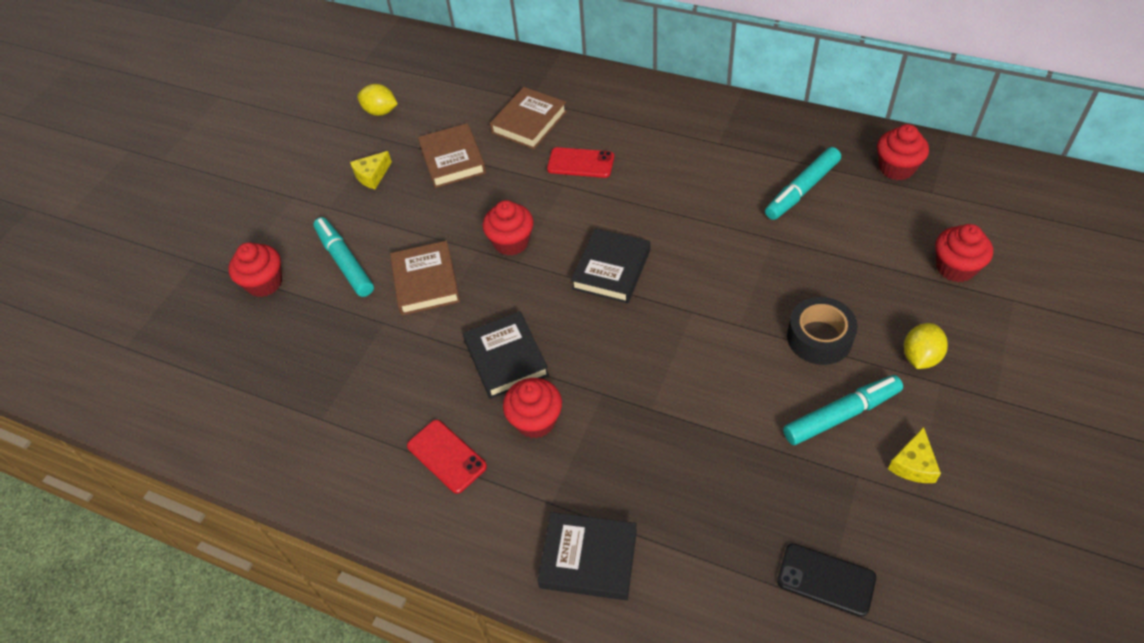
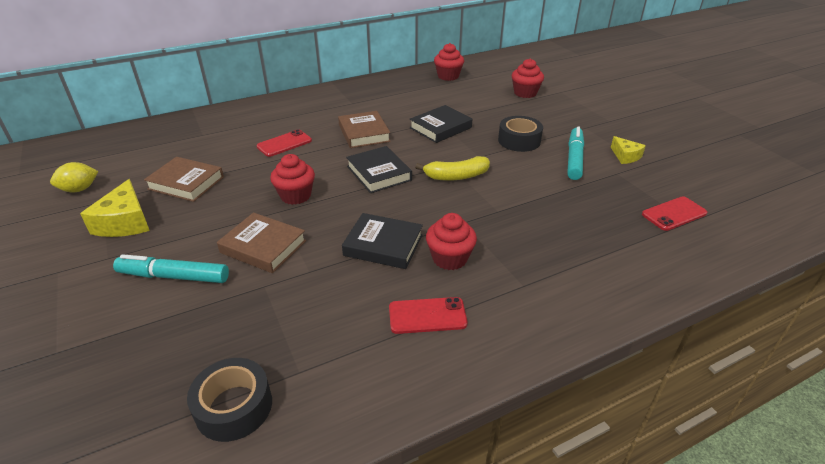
camera: 55 degrees left, 15 degrees down
red cupcake [228,242,282,297] -> none
yellow cheese [350,151,392,189] -> yellow cheese [80,179,150,237], size x1.66
brown book [490,87,567,149] -> brown book moved to [338,111,391,148]
black book [538,512,637,600] -> black book moved to [410,105,472,143]
turquoise marker [765,147,841,220] -> none
black phone [777,543,876,617] -> red phone [642,196,707,231]
yellow lemon [904,323,948,369] -> none
none -> black tape [187,358,272,442]
none -> yellow banana [415,156,490,181]

